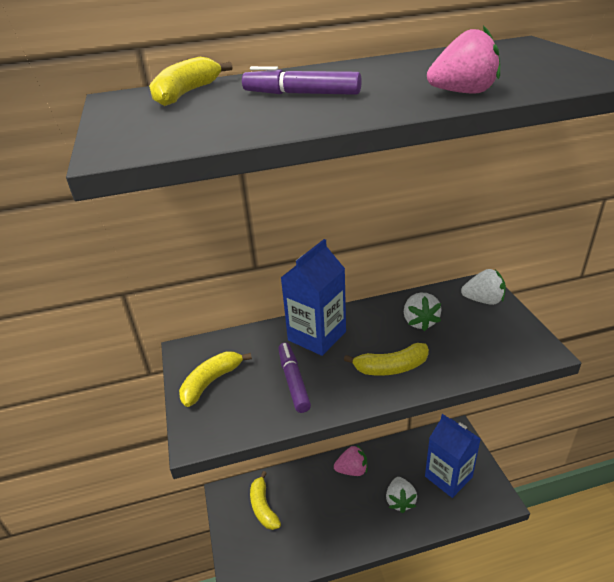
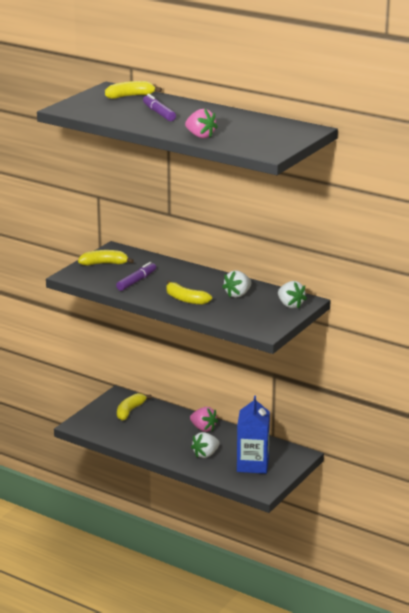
camera: 45 degrees right, 10 degrees down
blue carton [281,239,346,356] -> none

